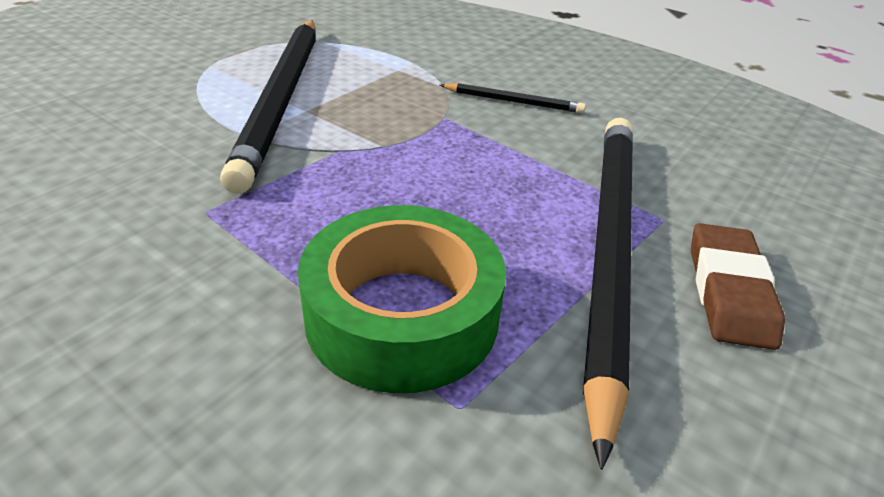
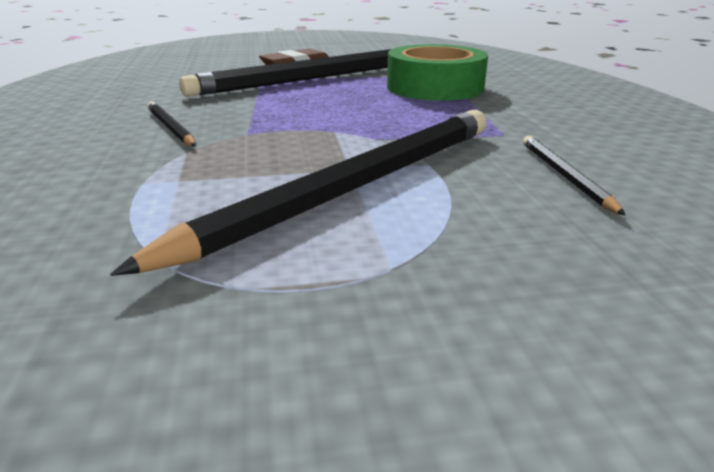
camera: 135 degrees left, 10 degrees down
none -> black pencil [523,136,626,216]

